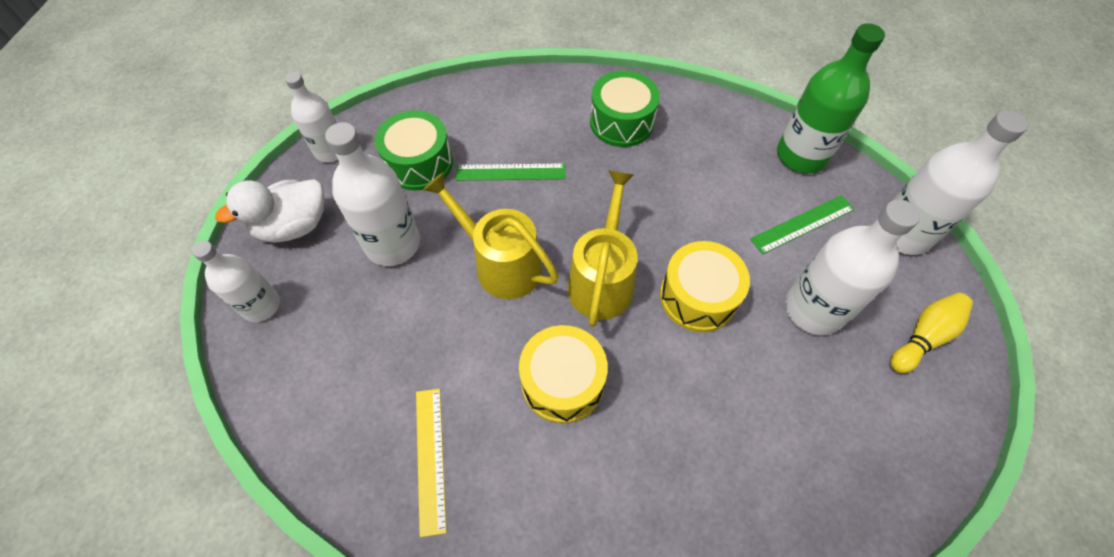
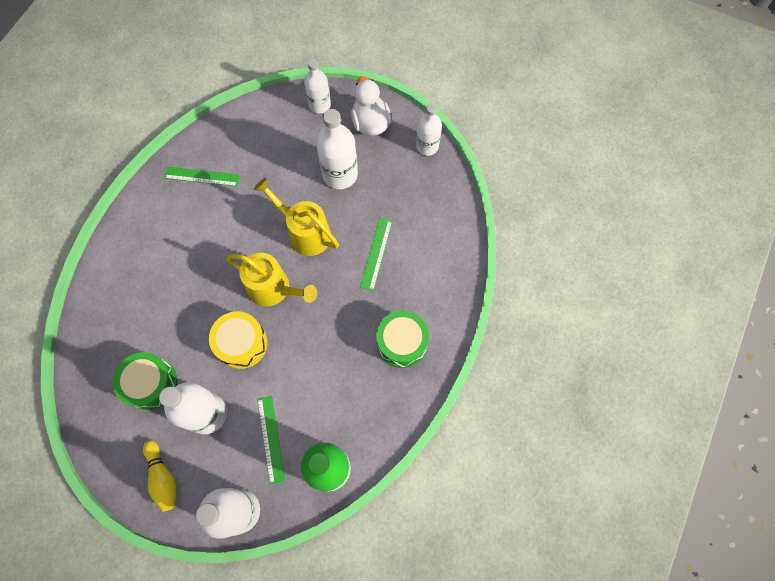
camera: 105 degrees right, 10 degrees up
green drum [375,110,453,191] -> green drum moved to [113,352,177,410]
yellow ruler [416,389,447,537] -> green ruler [164,167,240,187]
yellow watering can [423,173,559,299] -> yellow watering can turned 105 degrees counterclockwise [254,178,339,256]
yellow drum [519,325,608,424] -> none

